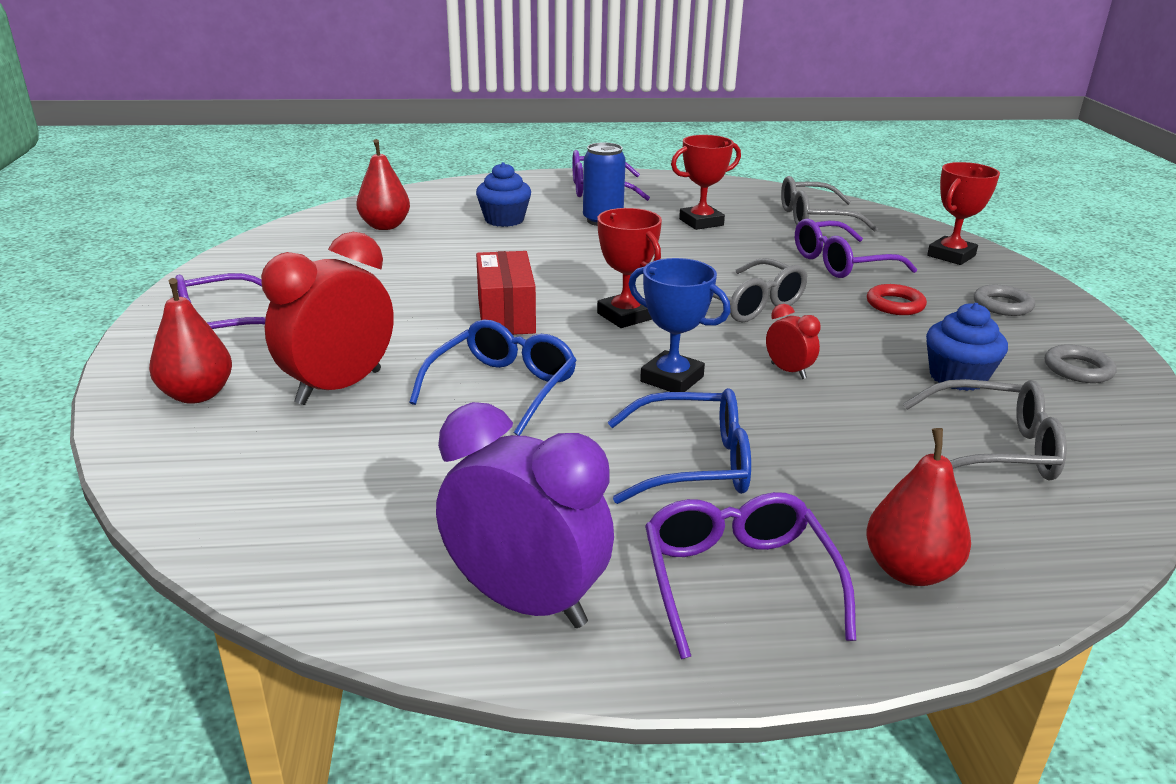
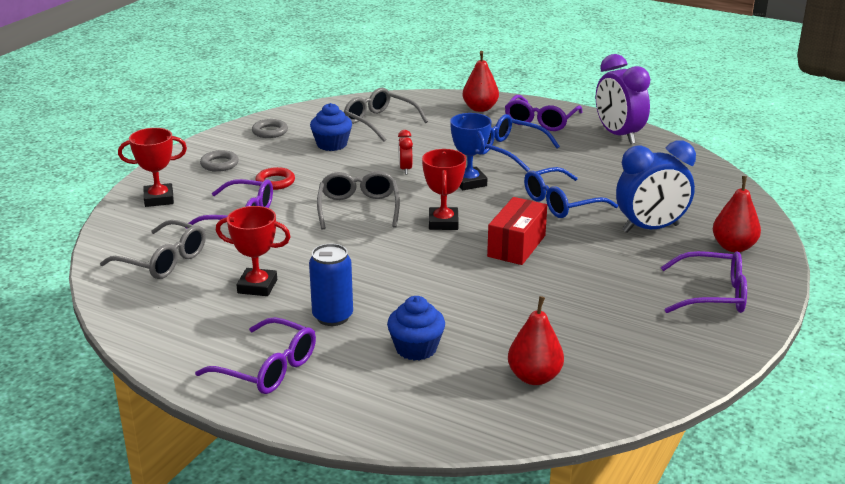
camera: 145 degrees left, 0 degrees up
red clock [261,232,394,405] -> blue clock [616,141,696,233]

